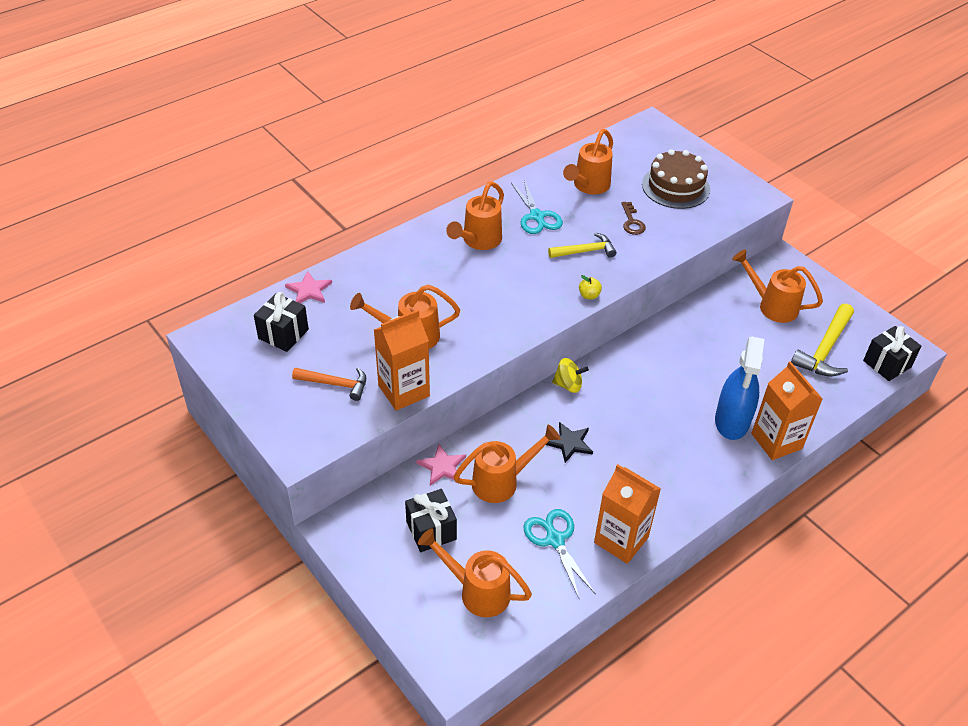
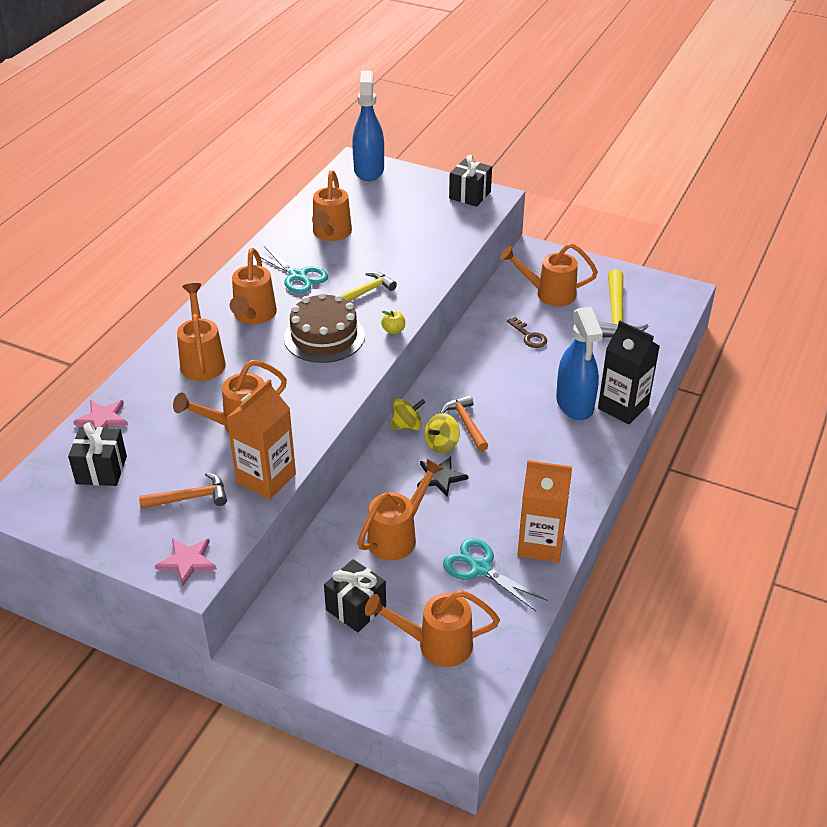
camera: 25 degrees left, 5 degrees down
pink star [416,444,466,486] -> pink star moved to [155,539,217,586]
brown key [621,202,646,235] -> brown key moved to [507,317,547,348]
brown cake [642,149,710,209] -> brown cake moved to [284,292,365,363]
orange carton [751,361,822,460] -> black carton [598,321,660,424]
black gift [863,326,922,381] -> black gift moved to [449,155,492,207]
none -> orange watering can [177,283,226,381]
none -> blue spray bottle [352,71,384,181]
none -> yellow spinning top [425,413,460,453]
none -> orange hammer [440,395,488,451]

